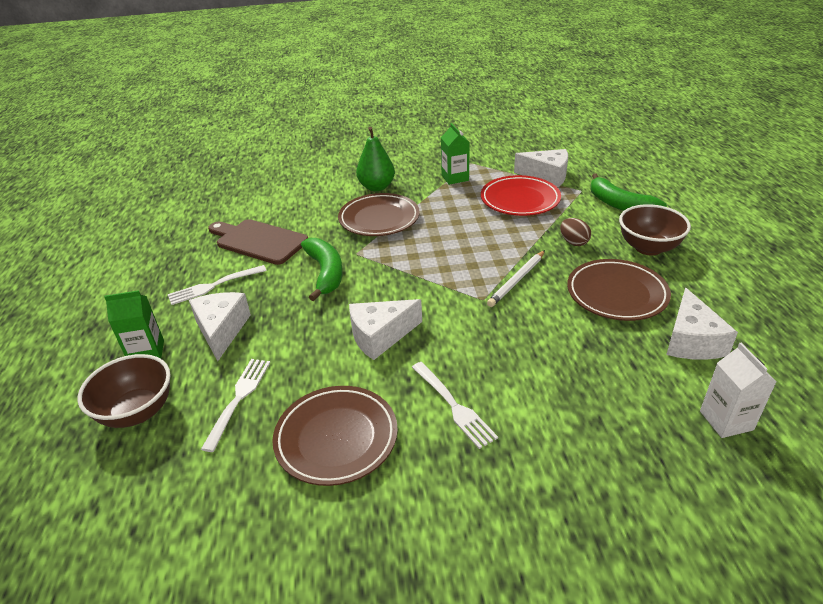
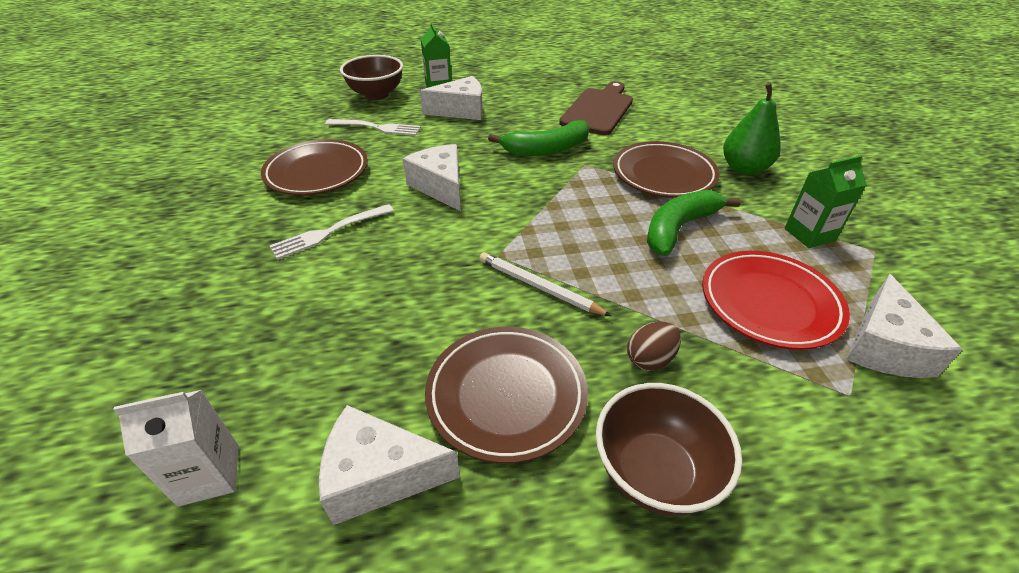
camera: 85 degrees right, 5 degrees up
white fork [168,265,267,305] -> none
green banana [591,173,667,211] -> green banana moved to [647,190,741,256]

